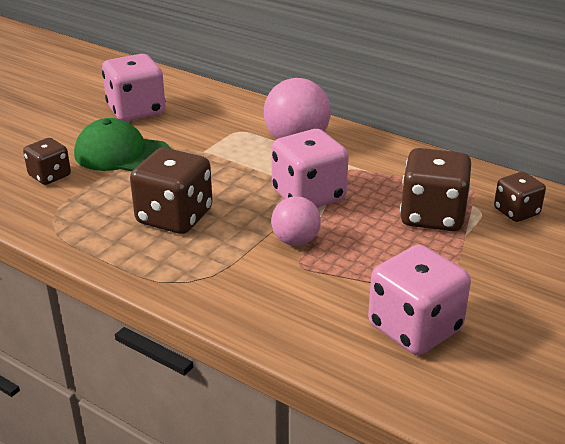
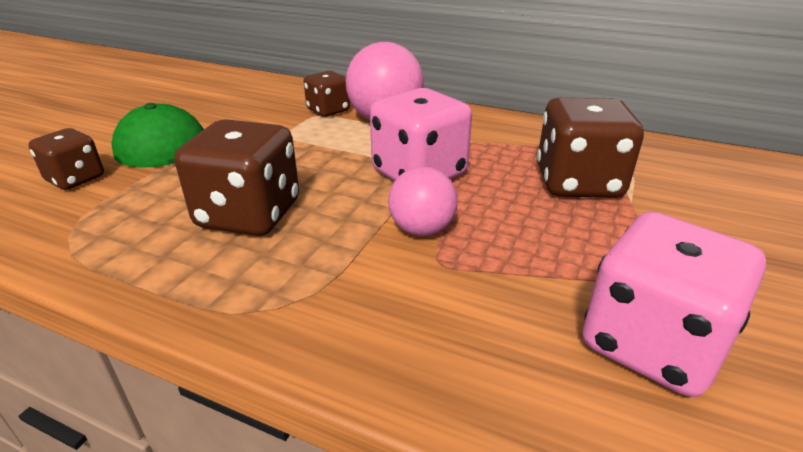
camera: 10 degrees left, 0 degrees up
pink dice [102,54,166,121] -> none
brown dice [494,172,546,222] -> brown dice moved to [304,71,350,117]

